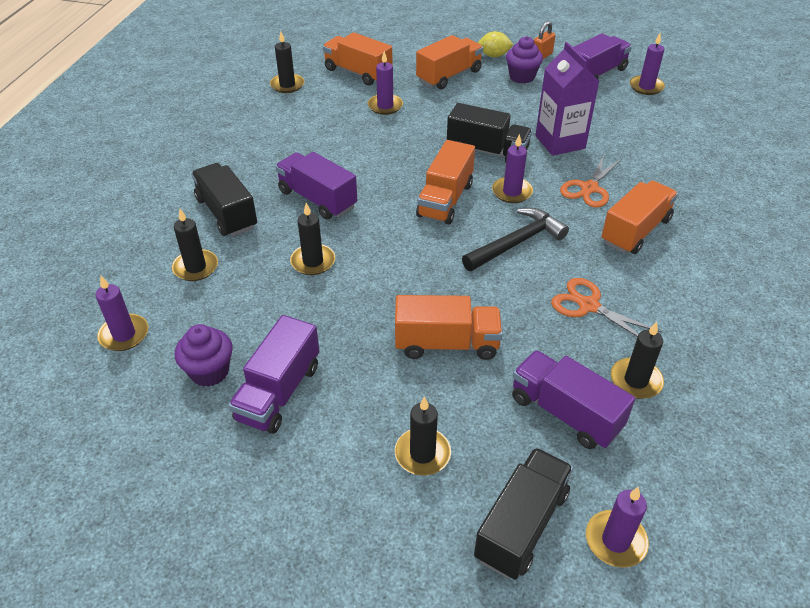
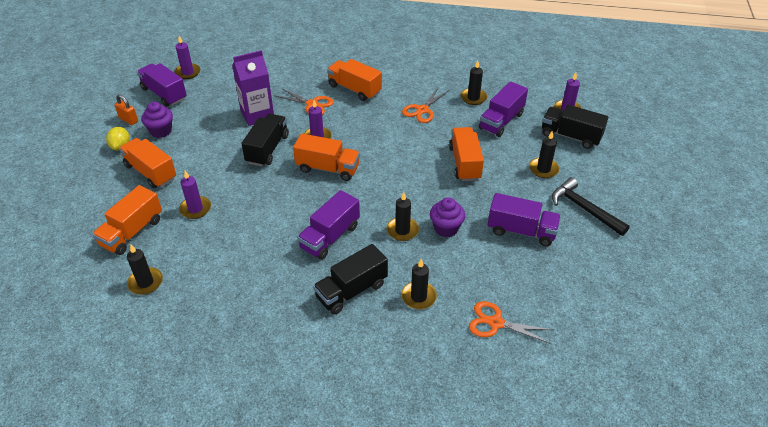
camera: 95 degrees left, 0 degrees up
purple candle [95,276,148,351] -> orange scissors [469,301,553,344]
purple cupcake [175,324,233,387] -> purple cupcake moved to [430,198,465,237]
black hammer [462,208,569,271] -> black hammer moved to [552,177,630,236]

